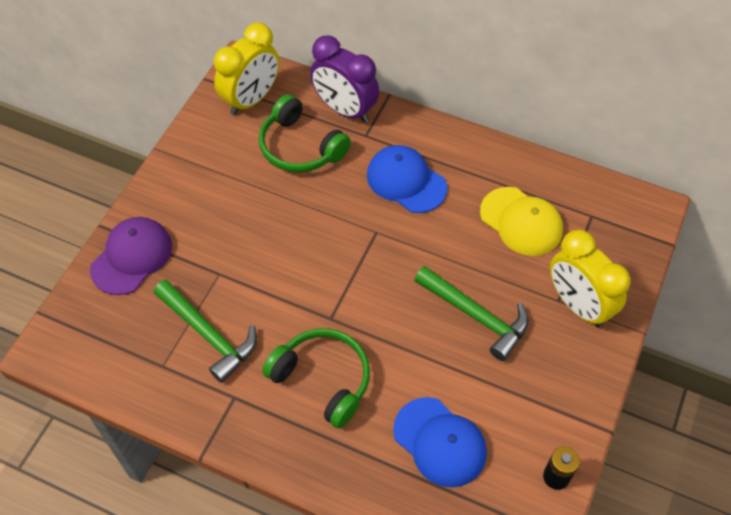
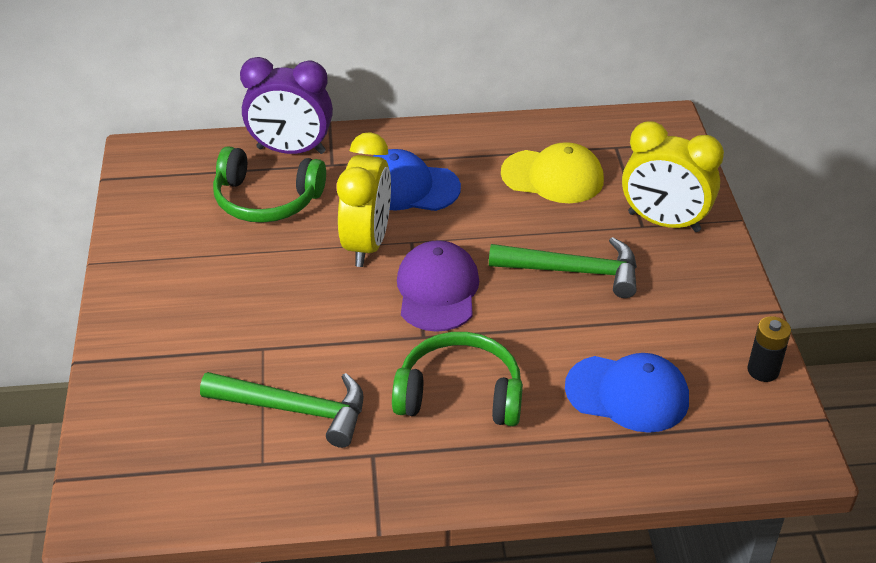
camera: 30 degrees left, 15 degrees down
purple cap [90,217,172,295] -> purple cap moved to [397,240,479,332]
yellow clock [214,23,279,115] -> yellow clock moved to [337,132,391,267]

